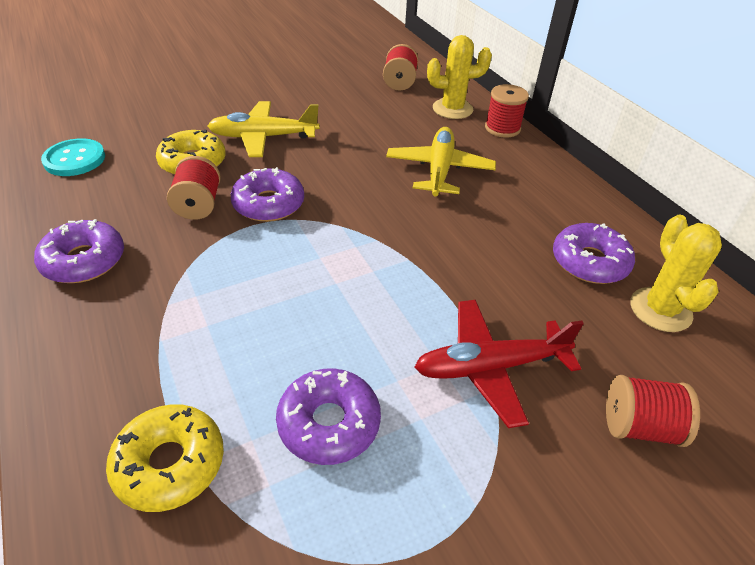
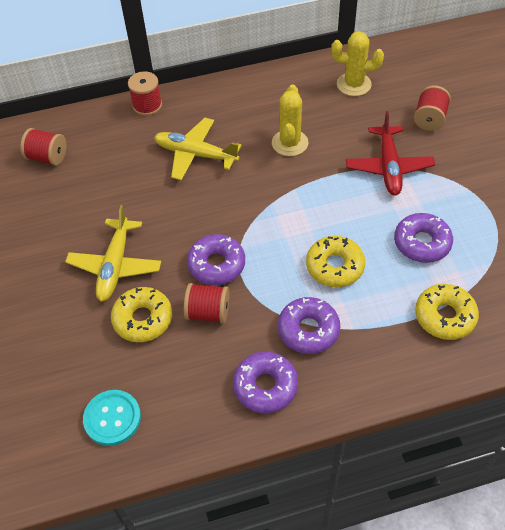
camera: 75 degrees left, 10 degrees up
yellow cactus [427,35,492,119] -> yellow cactus moved to [272,84,309,156]
purple donut [553,223,635,284] -> purple donut moved to [278,297,340,354]
none -> yellow donut [306,236,365,287]

